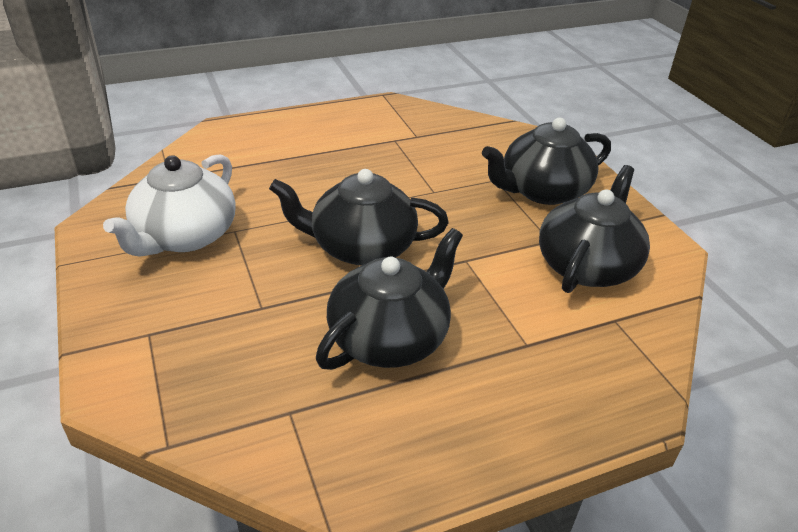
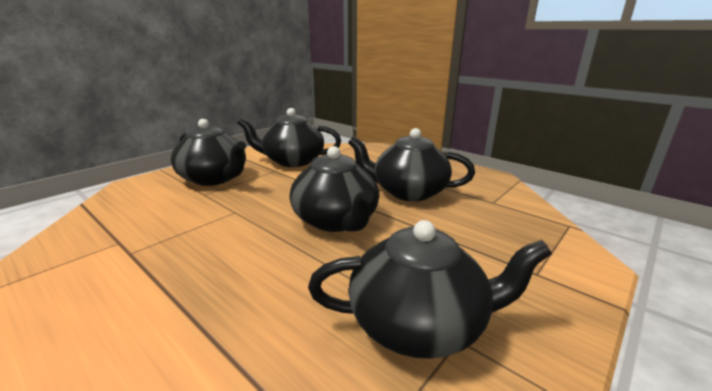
camera: 115 degrees left, 15 degrees down
white teapot [103,154,236,257] -> black teapot [308,220,552,359]

